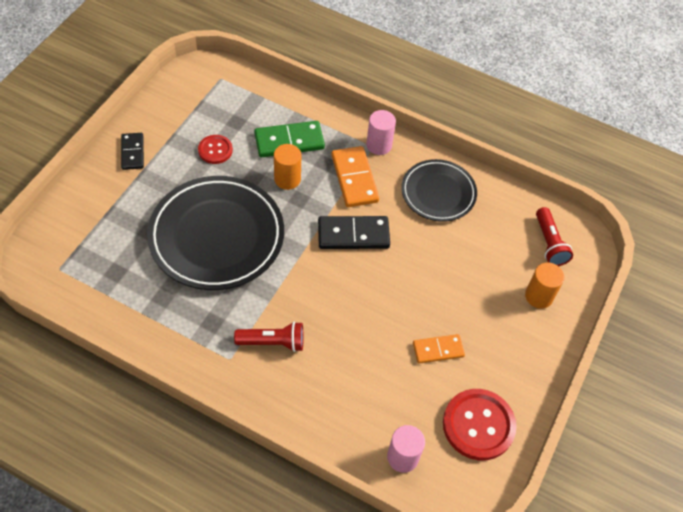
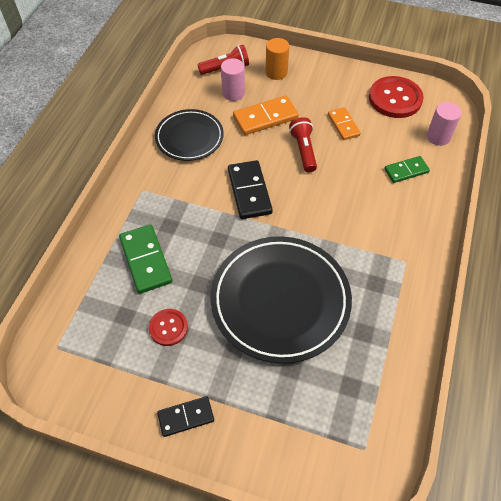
camera: 95 degrees left, 0 degrees up
red flashlight [234,322,304,352] -> red flashlight moved to [289,117,317,173]
orange cylinder [274,144,301,190] -> none
orange domino [331,146,379,207] -> orange domino moved to [233,96,299,135]
pink cylinder [366,110,396,155] -> pink cylinder moved to [221,58,245,101]
none -> green domino [384,156,430,183]

